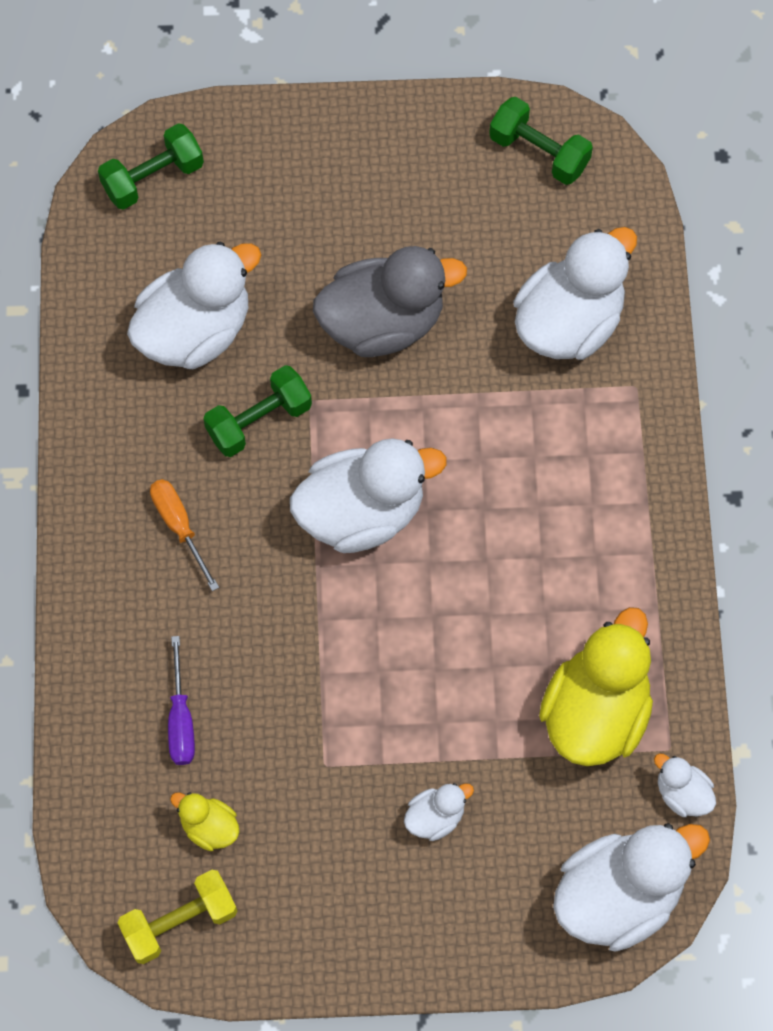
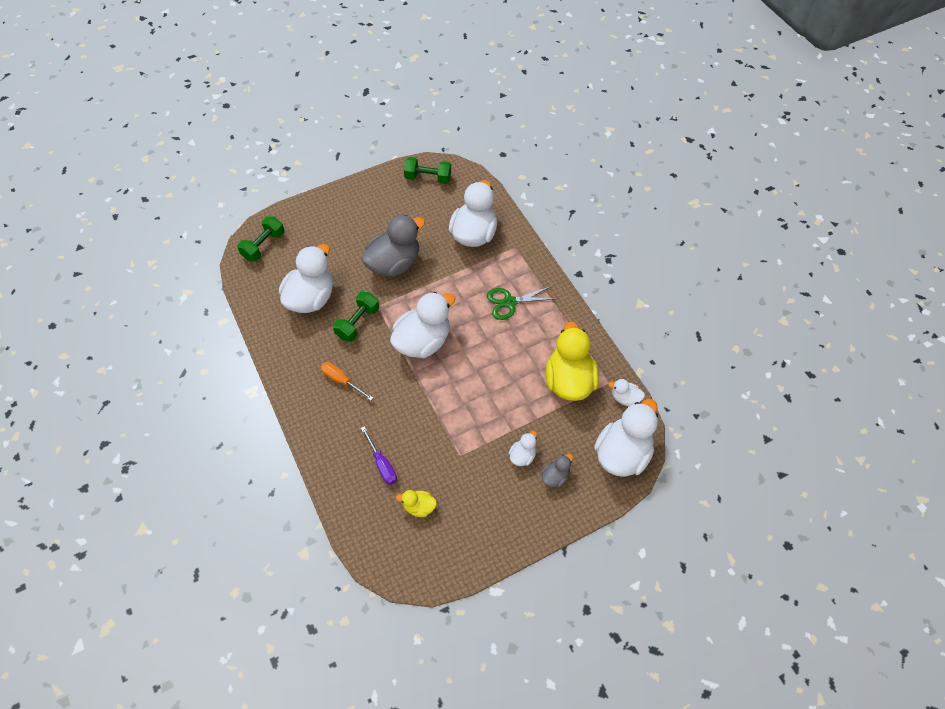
camera: 25 degrees left, 10 degrees down
yellow dumbbell [117,870,237,964] -> none
none -> green scissors [487,286,555,320]
none -> grey duck [541,454,573,488]

